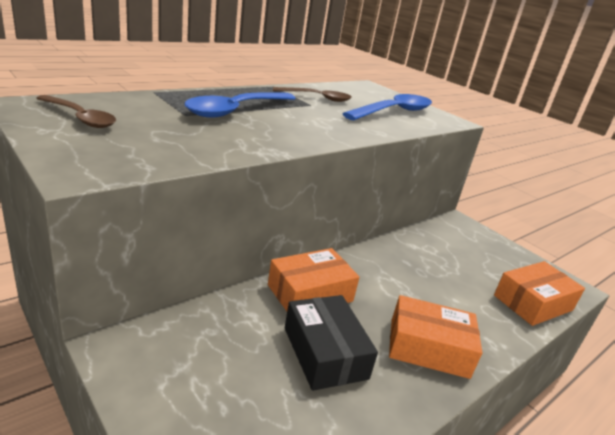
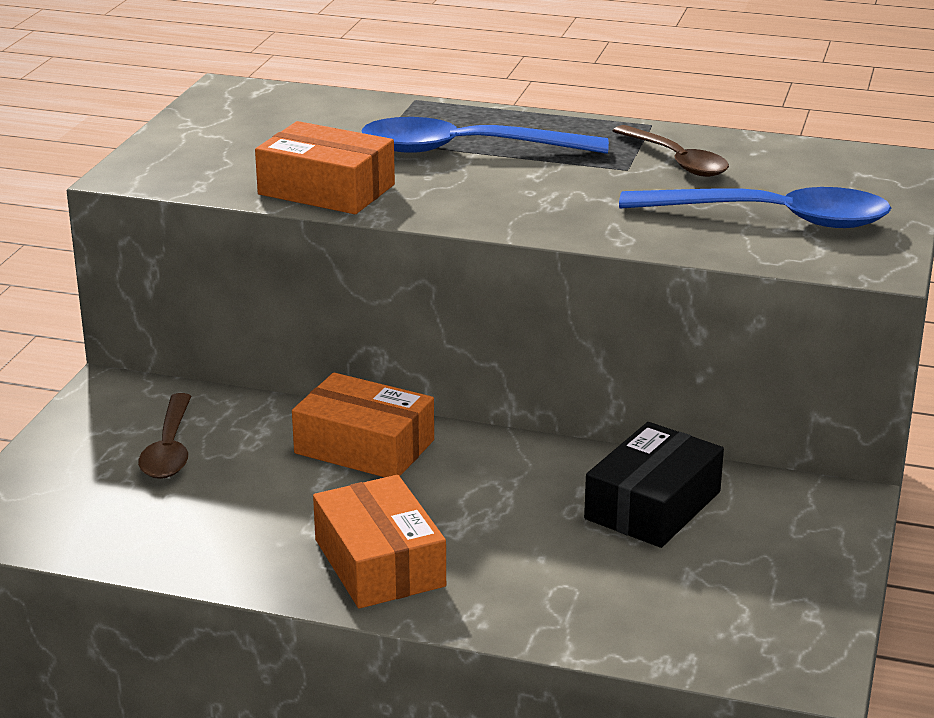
camera: 60 degrees right, 0 degrees up
brown spoon [36,95,116,128] -> brown spoon moved to [138,393,191,479]
black box [285,295,378,391] -> black box moved to [584,422,724,548]
orange box [494,261,585,326] -> orange box moved to [255,121,395,214]

